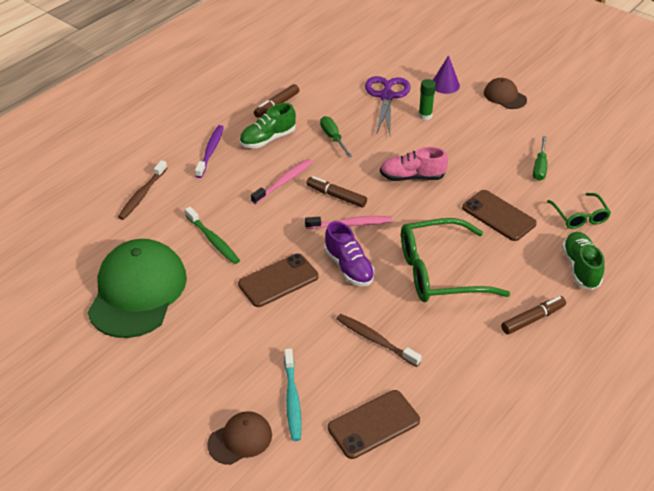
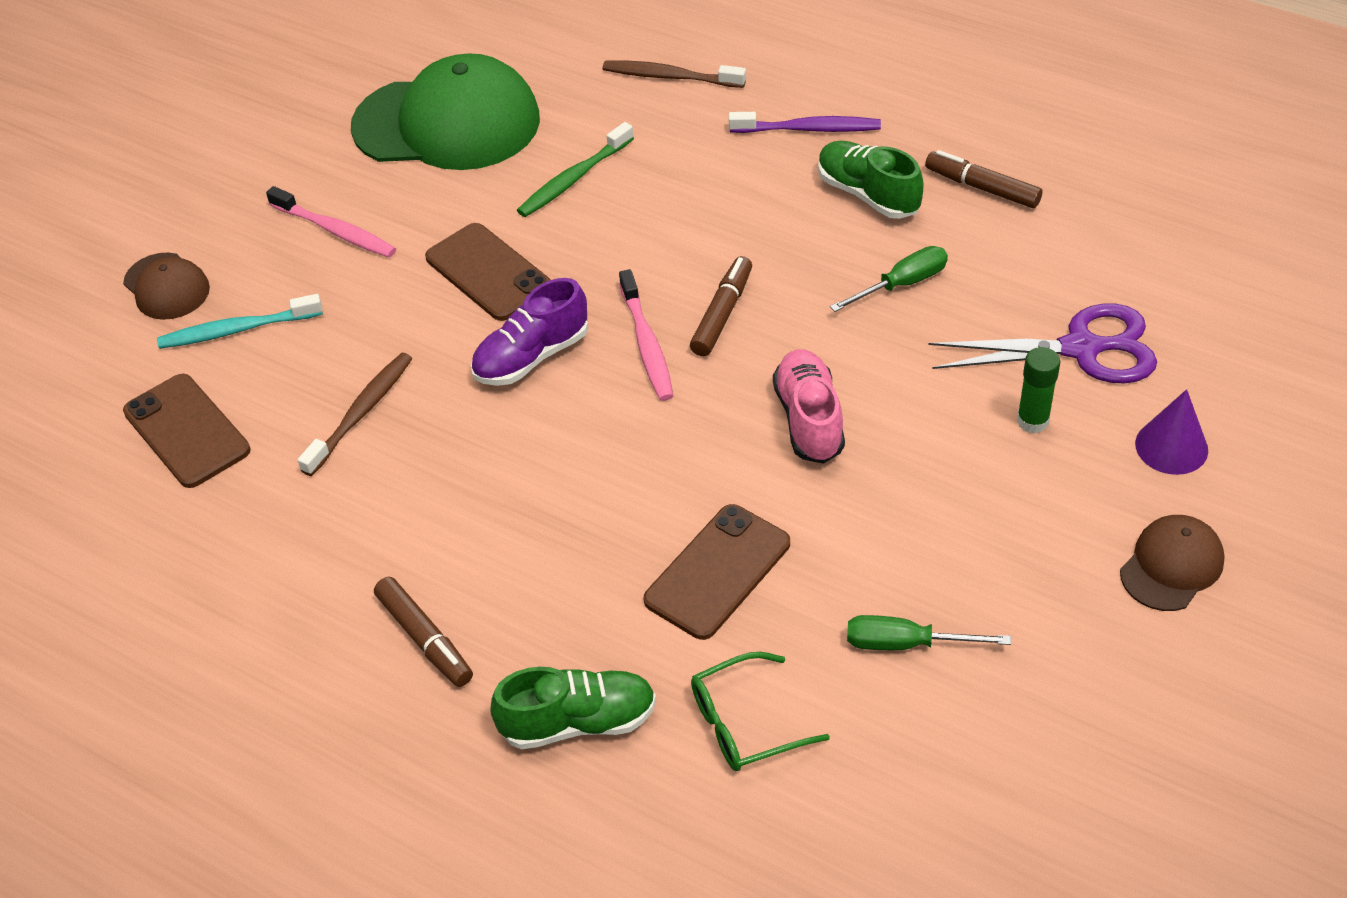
camera: 85 degrees right, 5 degrees up
pink toothbrush [251,159,313,204] -> pink toothbrush moved to [266,186,396,258]
green glasses [401,218,510,302] -> none

